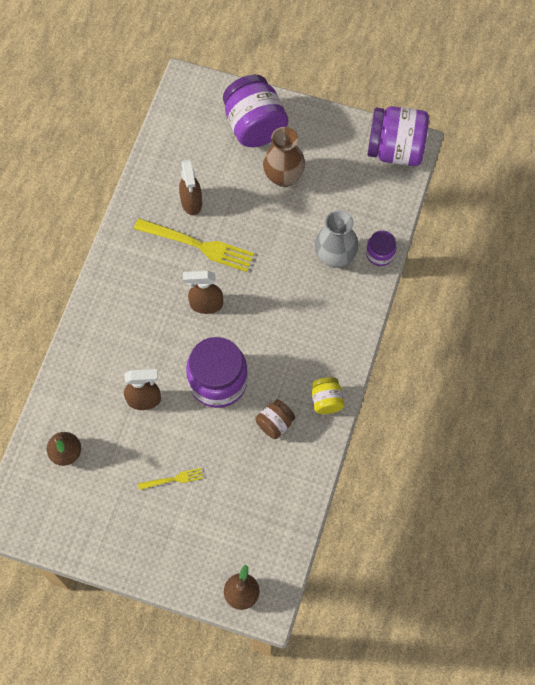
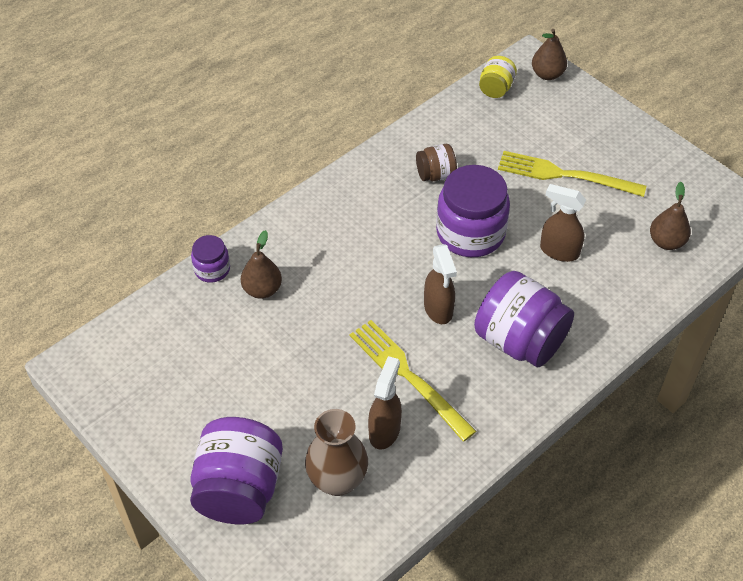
camera: 150 degrees left, 15 degrees down
yellow fork [138,468,203,490] -> yellow fork [498,151,646,197], size x2.06
brown spray bottle [183,270,223,314] -> brown spray bottle turned 45 degrees clockwise [424,244,457,324]
brown vase [263,127,305,187] -> brown vase moved to [305,409,368,496]
yellow jar [312,377,344,414] -> yellow jar moved to [479,56,517,98]
grey vase [315,210,358,268] -> brown pear [241,230,282,299]
purple jar [367,106,429,166] -> purple jar moved to [474,271,574,367]

